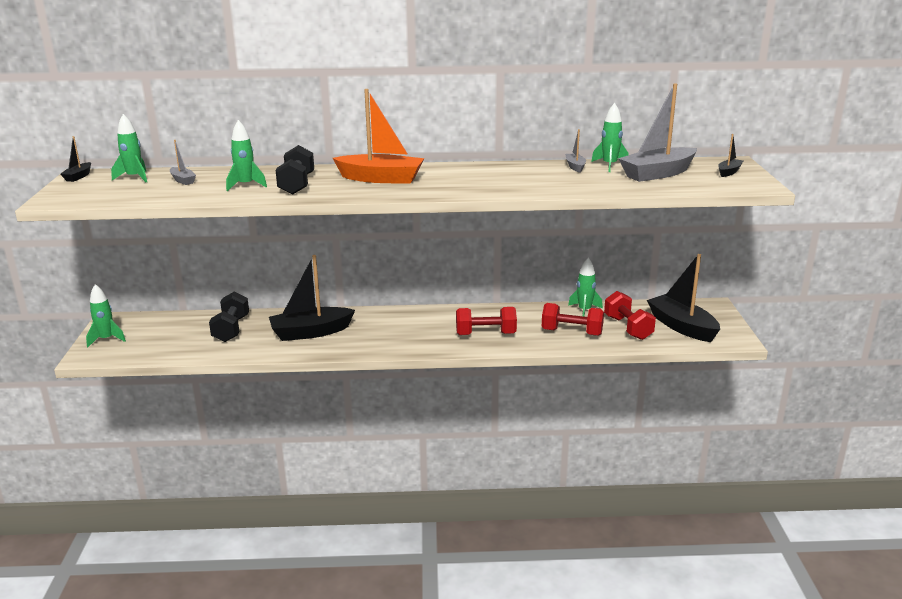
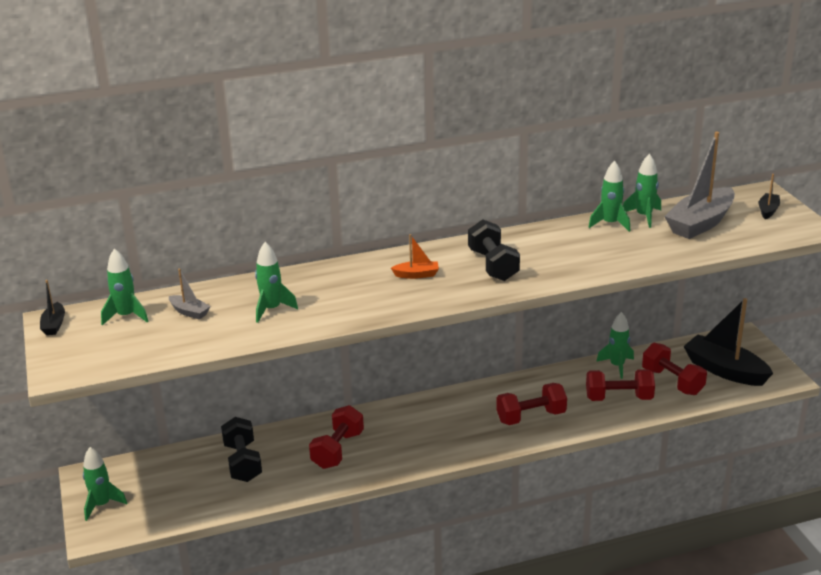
camera: 15 degrees left, 5 degrees up
black boat [269,255,355,341] -> red dumbbell [309,405,364,469]
black dumbbell [276,145,314,195] -> black dumbbell moved to [468,219,520,281]
orange boat [333,89,424,184] -> orange boat [391,234,439,279], size x0.46
grey boat [565,129,586,173] -> green rocket [588,161,630,232]

